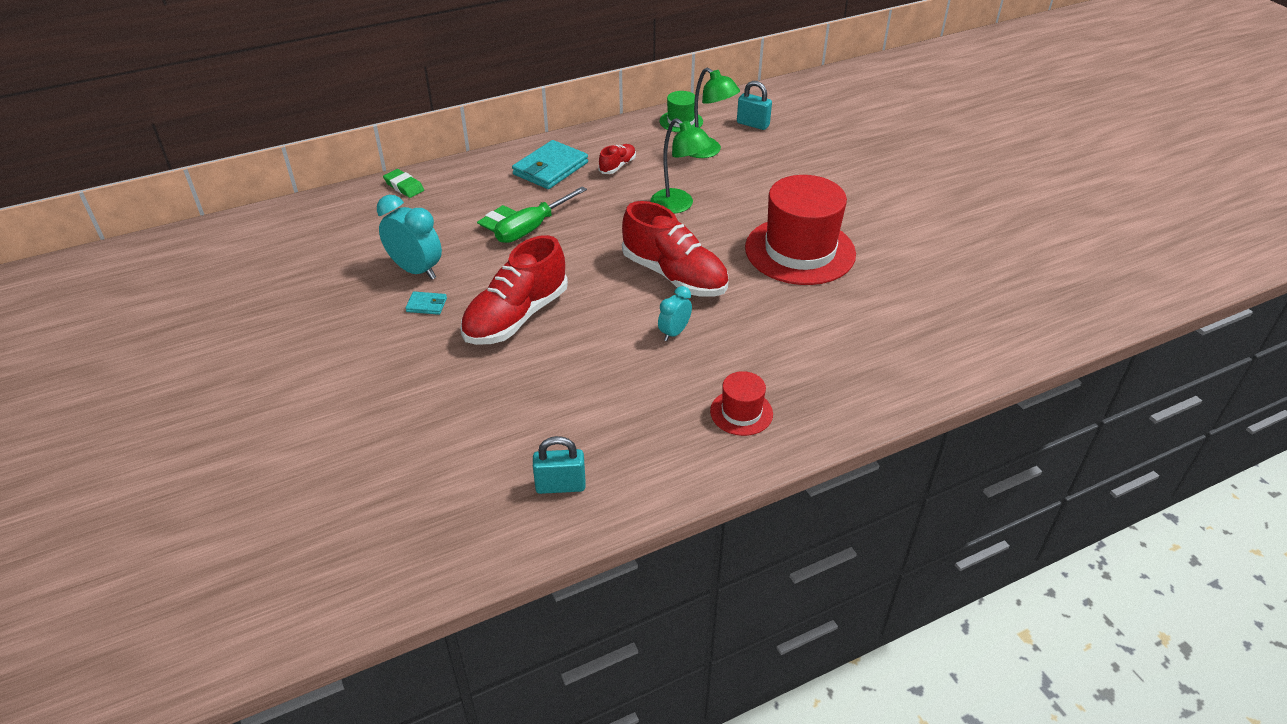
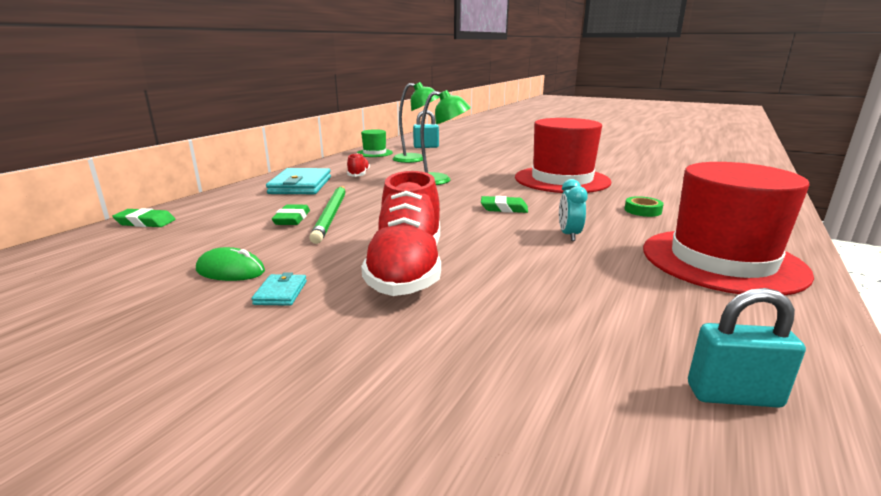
camera: 35 degrees left, 20 degrees down
turquoise clock [377,195,442,280] -> green mouse [196,247,265,281]
turquoise wallet [405,291,447,315] -> turquoise wallet turned 60 degrees counterclockwise [252,272,307,306]
green screwdriver [494,187,587,243] -> green pencil [309,186,346,244]
turquoise padlock [533,436,586,494] -> turquoise padlock turned 45 degrees clockwise [688,288,806,408]
red shoe [622,201,728,297] -> green eraser [481,196,528,213]
red hat [710,371,773,436] -> red hat [643,162,814,295], size x2.11
none -> green tape [625,196,664,217]

